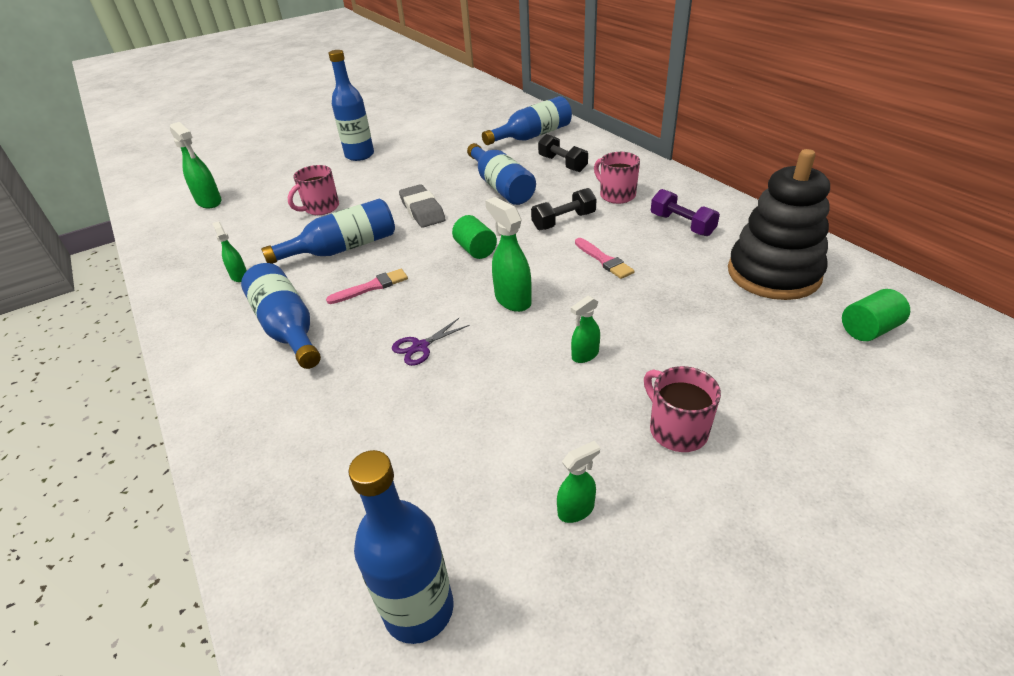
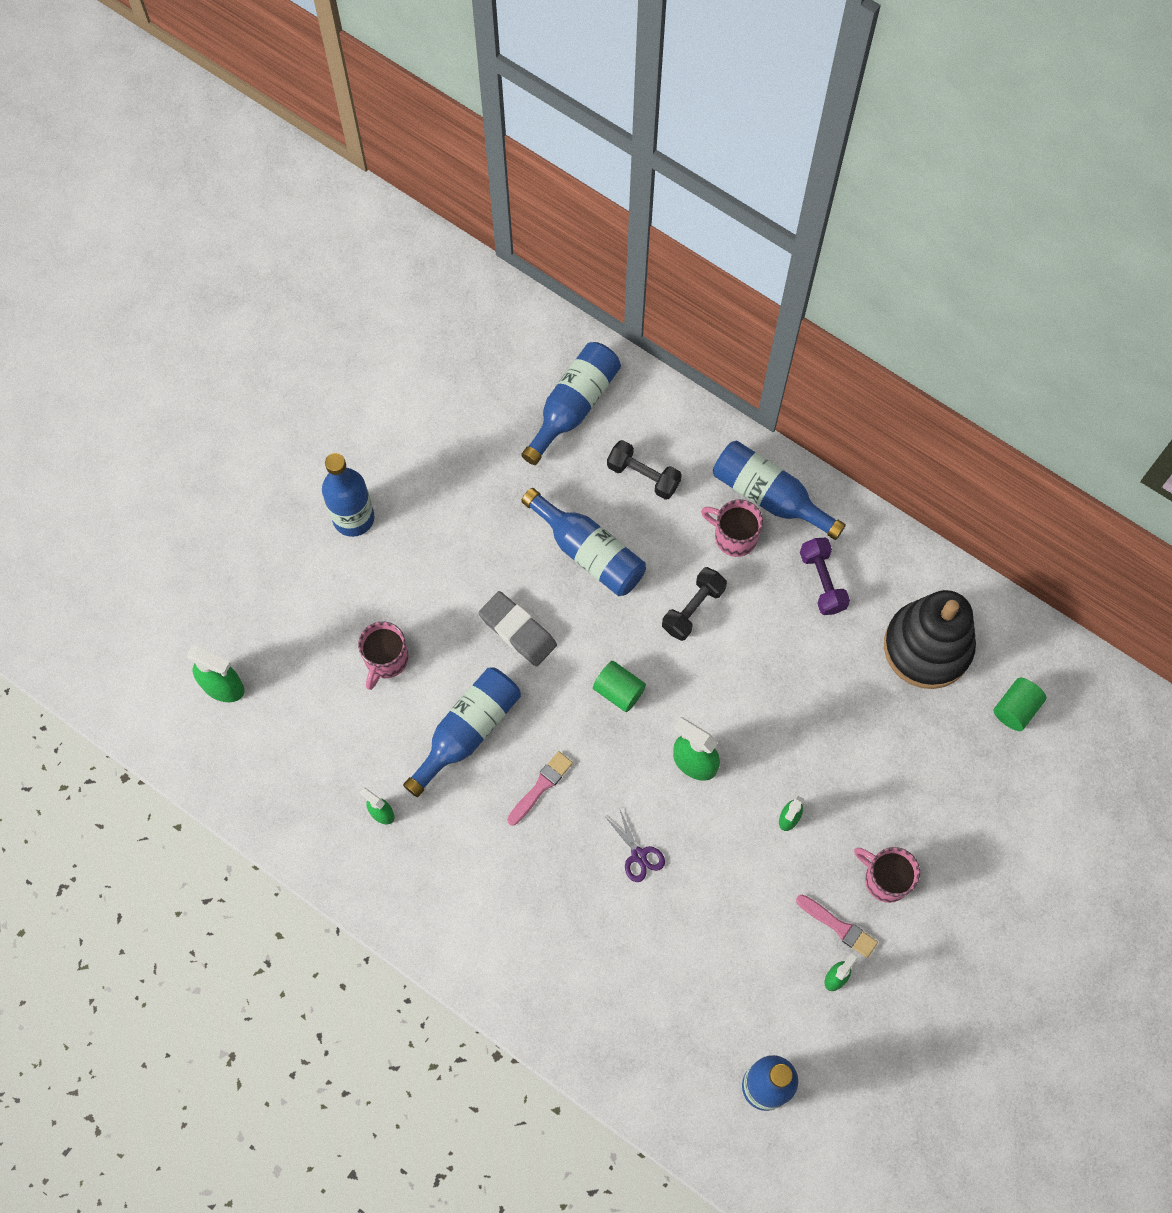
camera: 25 degrees left, 30 degrees up
blue bottle [241,263,321,369] -> blue bottle moved to [713,441,846,540]
purple scissors [392,318,470,366] -> purple scissors turned 60 degrees counterclockwise [606,808,665,882]
pink brush [575,238,634,279] -> pink brush moved to [796,895,878,958]
purple dumbbell [651,189,720,236] -> purple dumbbell turned 45 degrees clockwise [800,538,850,615]

